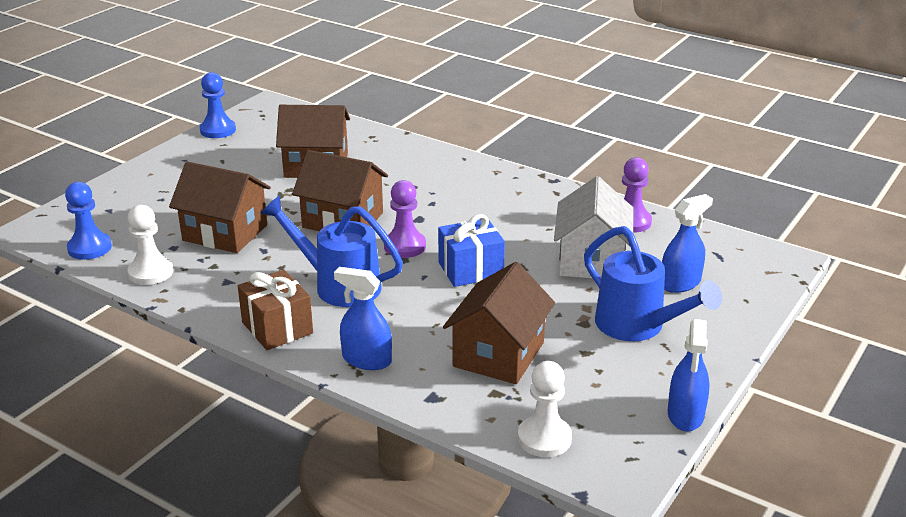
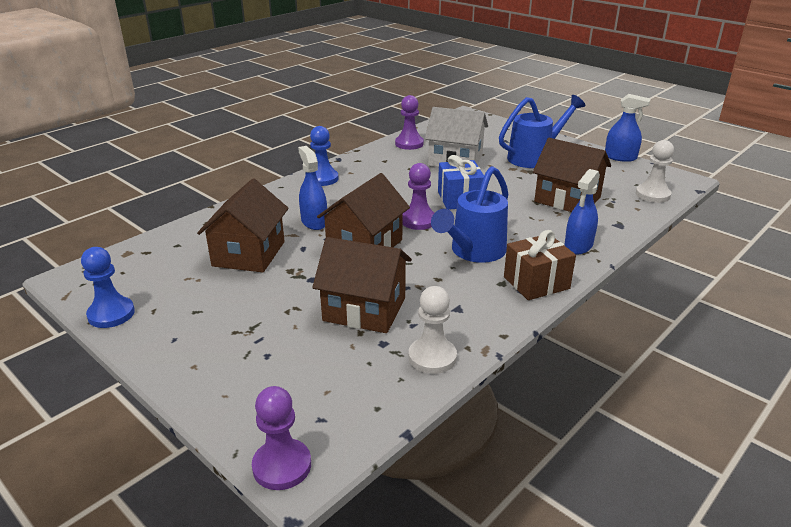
camera: 80 degrees left, 0 degrees up
blue pawn [65,182,112,260] -> blue pawn moved to [310,126,339,186]
brown house [169,161,271,253] -> brown house turned 75 degrees clockwise [312,237,412,333]
blue spray bottle [662,194,713,293] -> blue spray bottle moved to [298,146,327,230]
none -> purple pawn [252,386,311,490]

